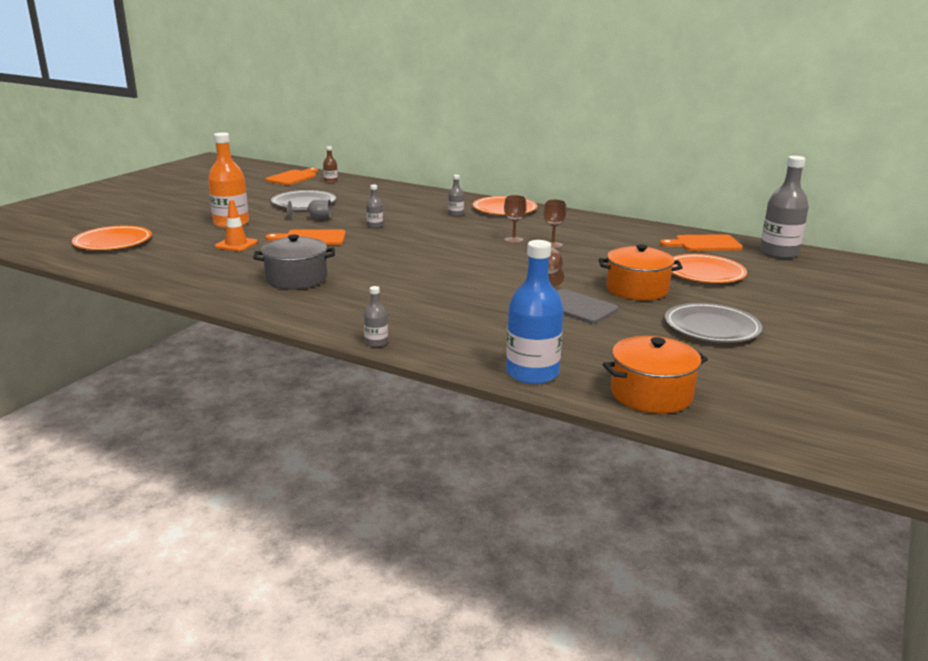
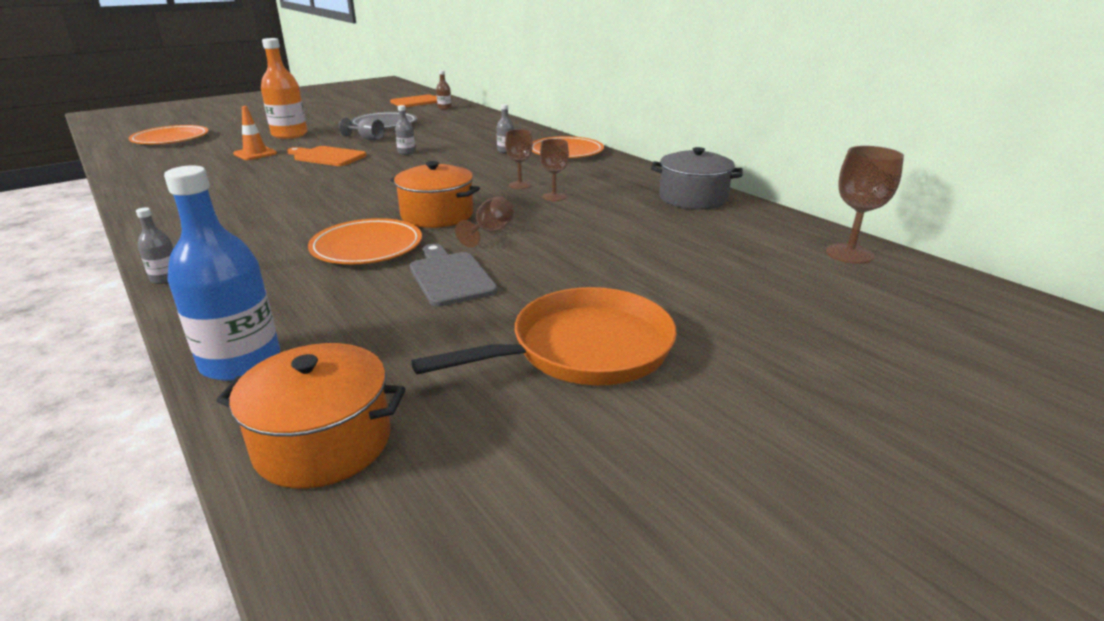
camera: 25 degrees right, 5 degrees up
grey pot [253,235,335,290] -> grey pot moved to [651,147,743,210]
orange pot [599,244,683,300] -> orange pot moved to [391,161,480,228]
orange cutting board [660,234,743,251] -> none
grey plate [665,303,762,343] -> orange pan [411,287,677,385]
orange plate [672,254,747,283] -> orange plate moved to [308,218,422,264]
grey bottle [760,156,809,259] -> brown goblet [826,146,904,264]

